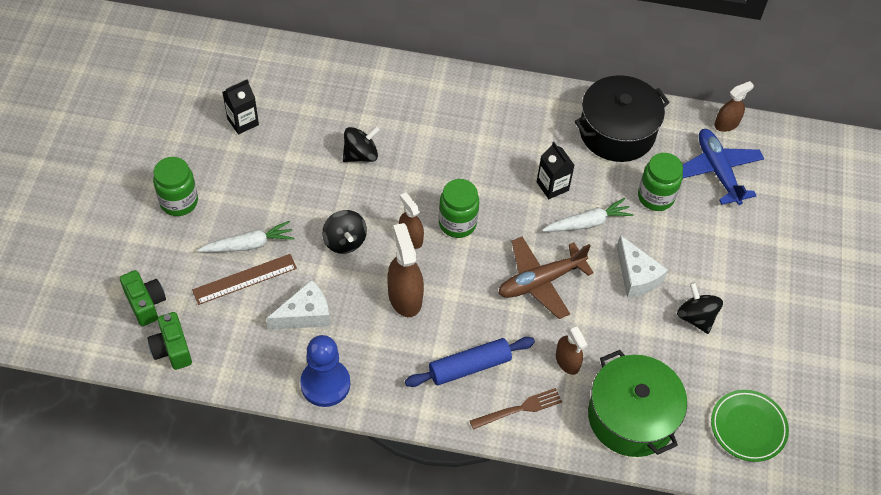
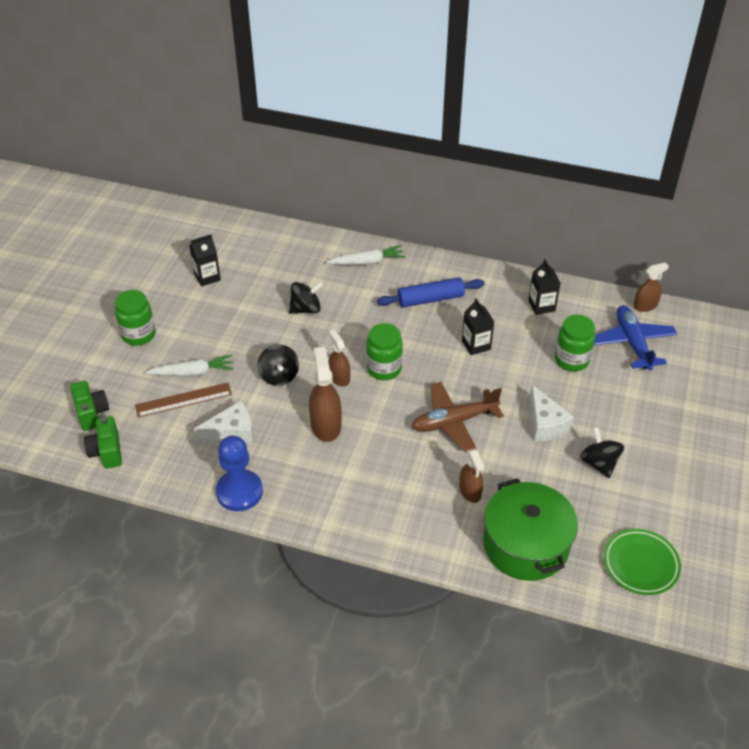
camera: 10 degrees right, 10 degrees down
blue rolling pin [405,337,535,387] -> blue rolling pin moved to [377,277,485,307]
brown fork [470,388,562,430] -> none
white carrot [542,198,633,232] -> white carrot moved to [326,245,405,265]
black pot [574,75,670,162] -> black carton [528,259,561,315]

